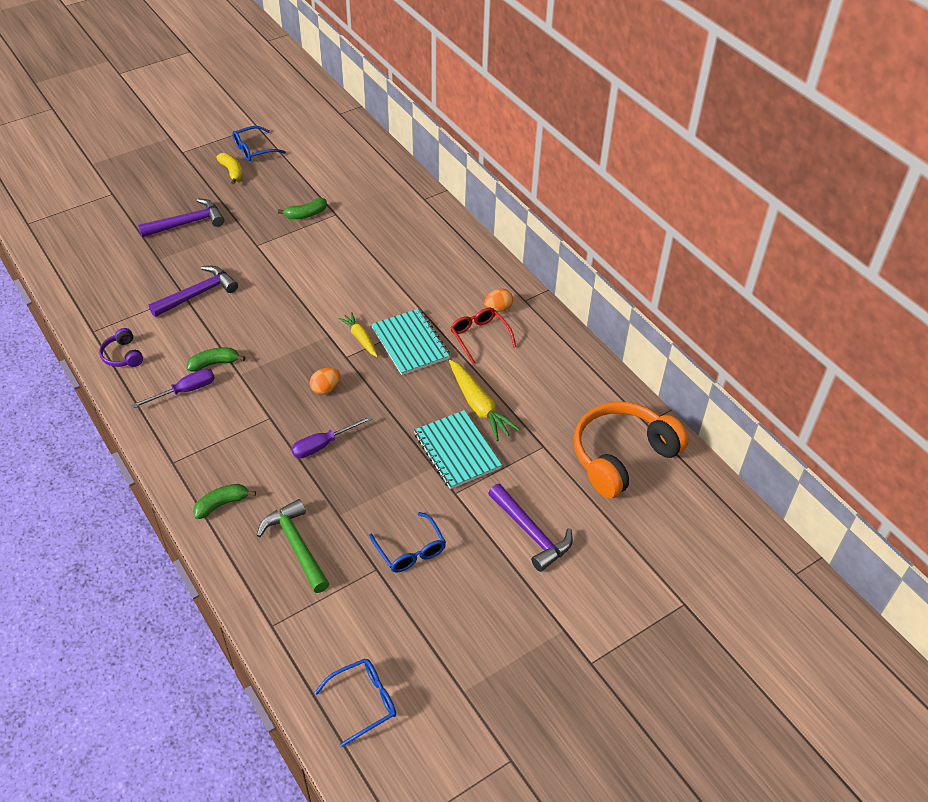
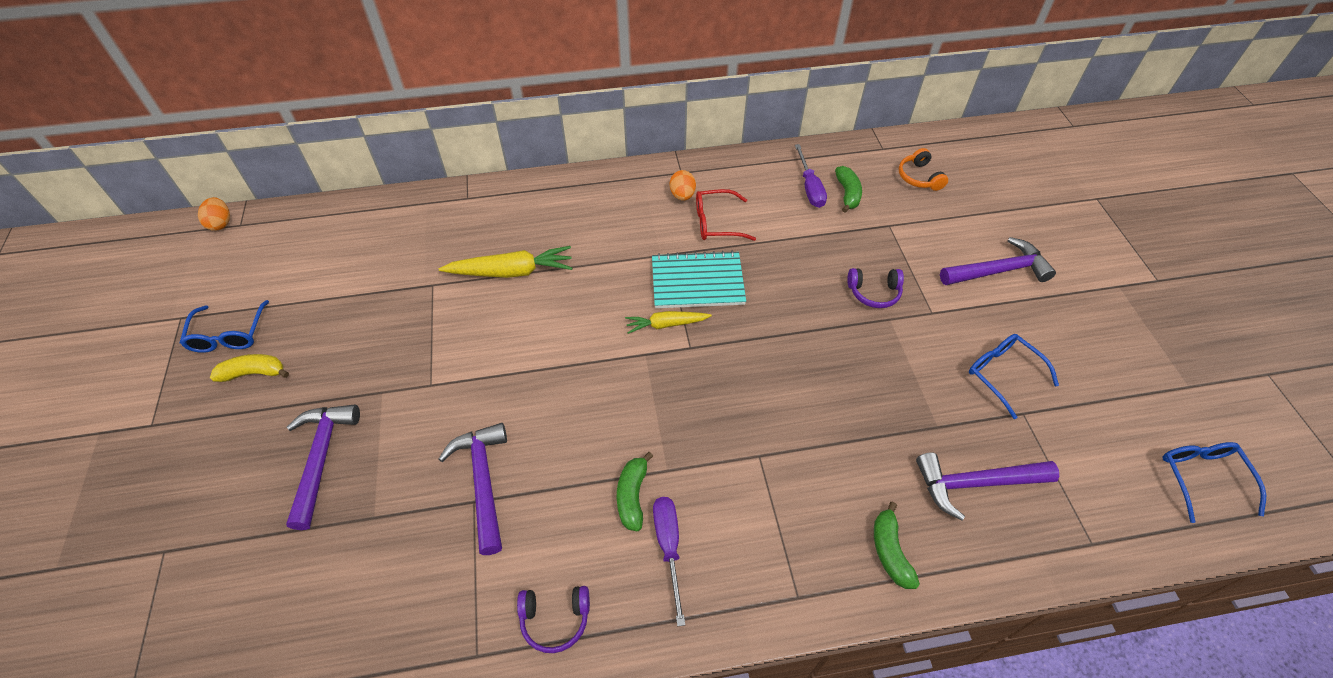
camera: 65 degrees left, 5 degrees up
green hammer [256,499,330,593] -> purple hammer [916,452,1059,520]
green banana [278,198,327,219] -> green banana moved to [835,166,862,213]
purple screwdriver [291,416,372,458] -> purple screwdriver moved to [795,144,827,208]
orange egg [310,368,340,395] -> orange egg moved to [198,197,230,231]
blue glasses [369,512,446,573] -> blue glasses turned 120 degrees counterclockwise [969,334,1059,419]
turquoise notebook [414,410,502,489] -> purple headphones [847,268,904,308]
yellow carrot [449,360,520,441] -> yellow carrot moved to [439,246,572,278]
orange headphones [574,402,689,498] -> orange headphones [899,148,948,191], size x0.44

